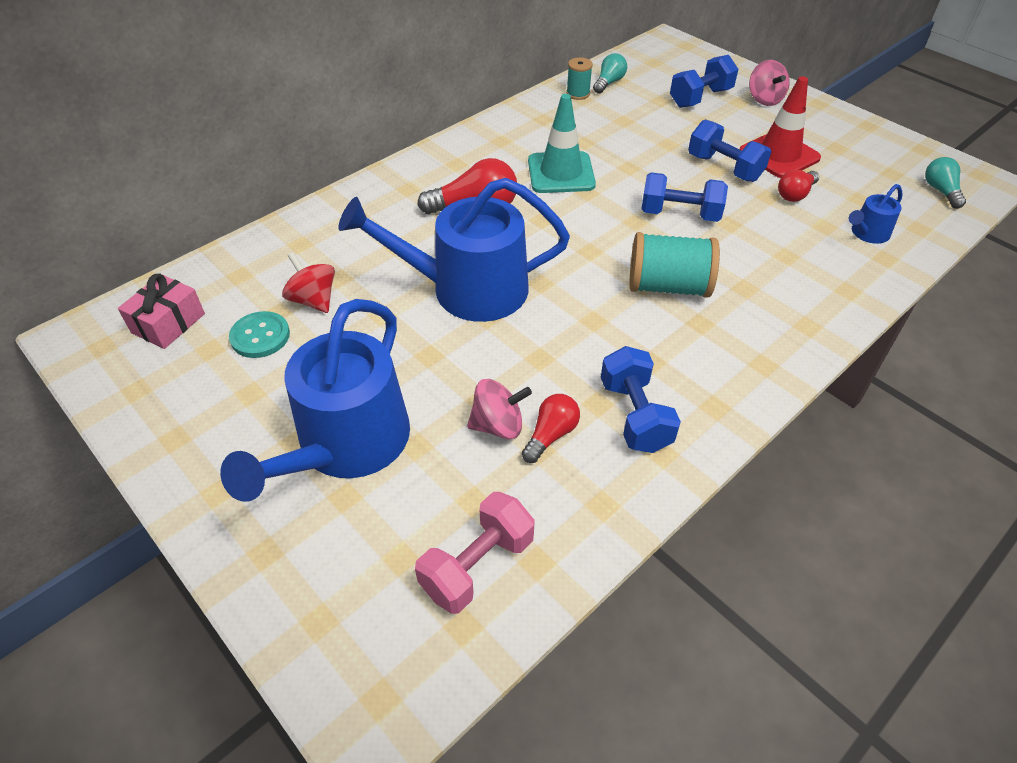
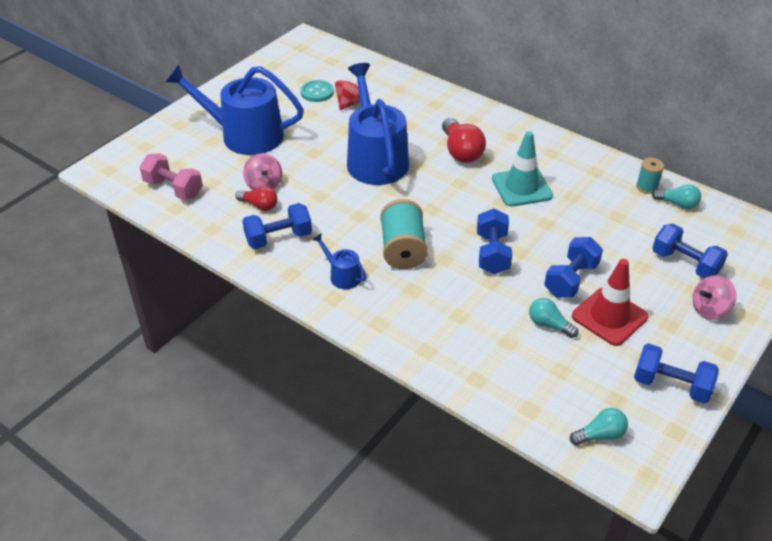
camera: 80 degrees right, 5 degrees down
pink gift [118,273,205,349] -> none
red light bulb [778,170,819,202] -> turquoise light bulb [529,298,579,338]
blue watering can [849,184,903,244] -> blue watering can moved to [312,234,367,289]
none -> blue dumbbell [634,343,719,403]

